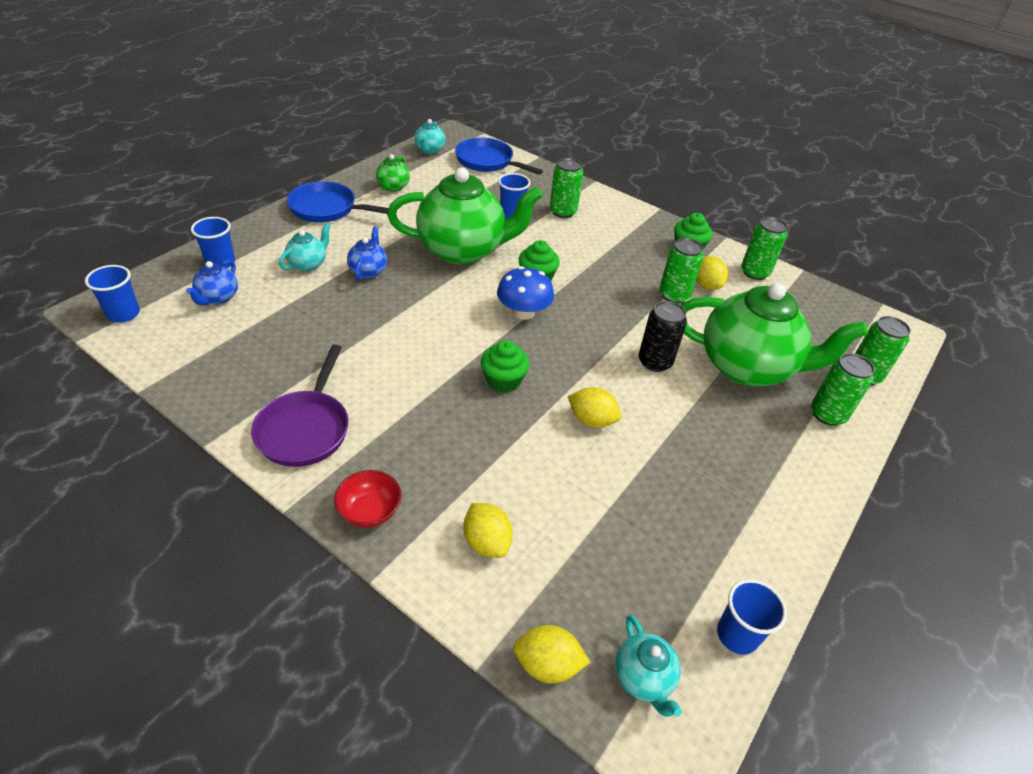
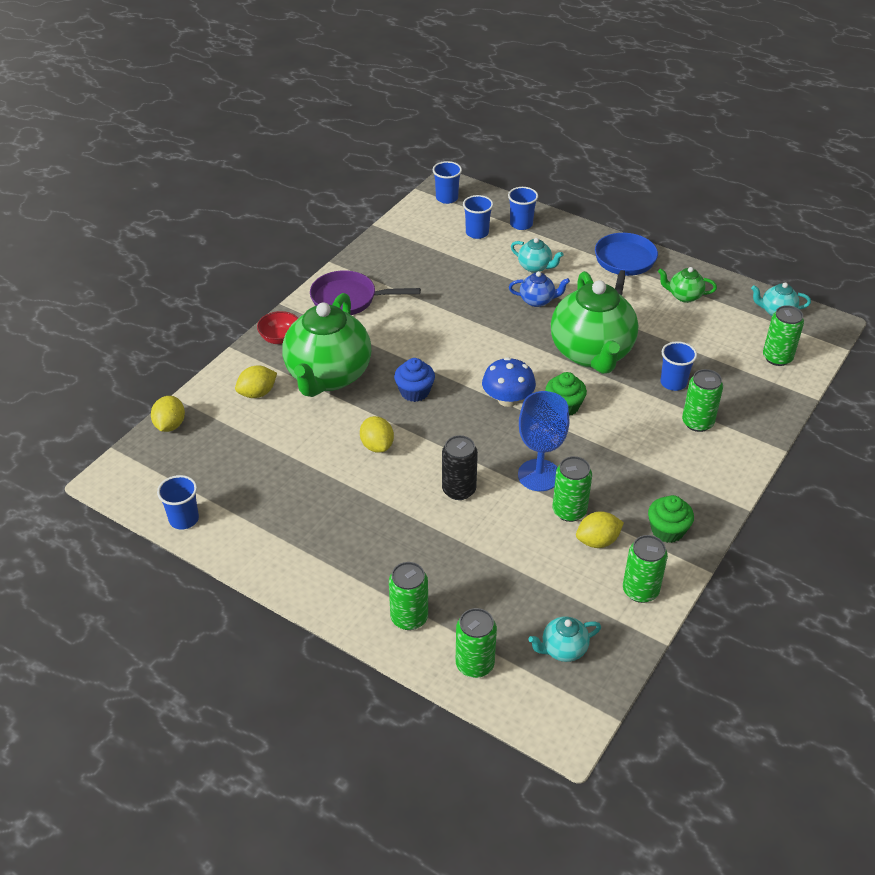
camera: 90 degrees right, 0 degrees up
blue teapot [186,259,238,305] -> blue cup [463,195,493,239]
blue pan [455,138,543,175] -> green can [763,305,804,366]
green cupcake [481,340,530,393] -> blue cupcake [394,358,435,402]
yellow lemon [568,387,622,428] -> yellow lemon turned 45 degrees counterclockwise [360,416,394,453]
turquoise teapot [615,615,682,717] -> turquoise teapot moved to [528,617,601,662]
green teapot [681,283,868,386] -> green teapot moved to [282,293,371,397]
none -> blue goblet [518,391,570,491]

